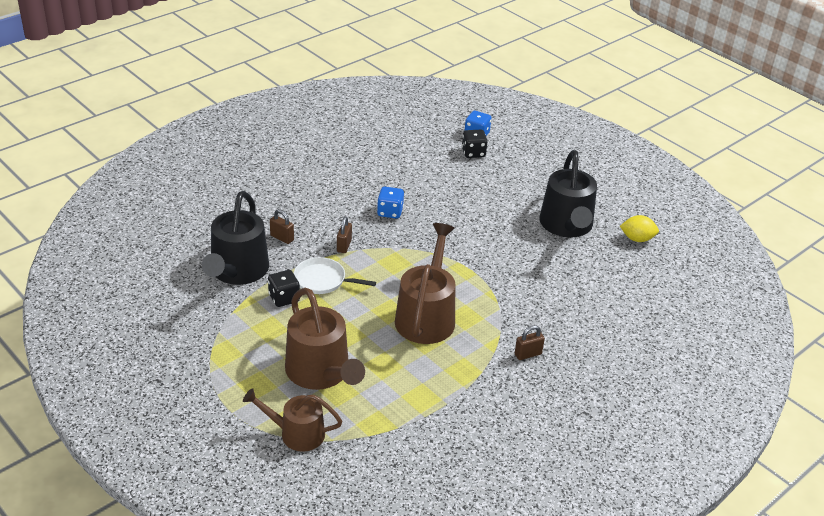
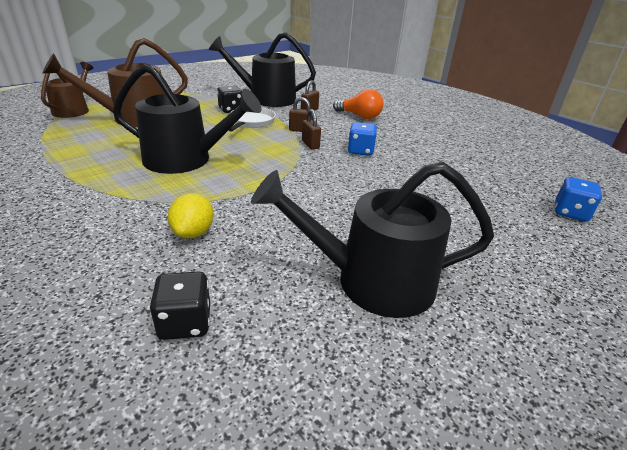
camera: 90 degrees right, 5 degrees down
brown watering can [395,223,455,344] -> black watering can [113,64,262,174]
black dice [462,130,488,158] -> black dice moved to [150,272,210,340]
brown padlock [515,325,545,360] -> brown padlock moved to [302,109,321,150]
yellow lemon [620,215,659,242] -> yellow lemon moved to [168,193,213,238]
none -> orange light bulb [333,89,384,119]

